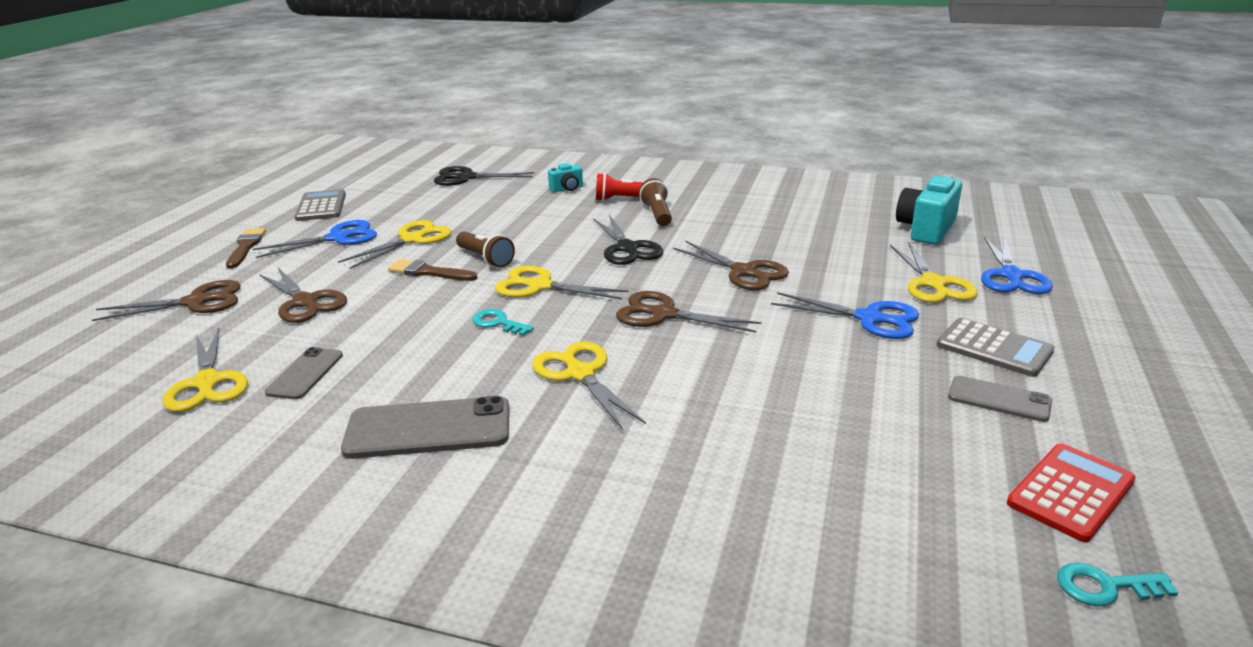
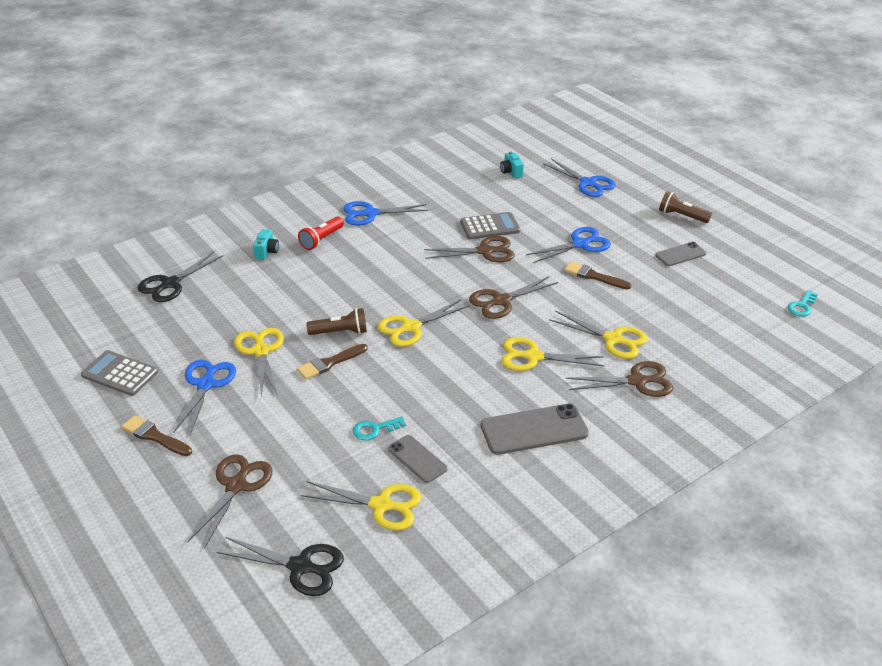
camera: 55 degrees left, 10 degrees up
brown scissors [259,268,347,323] -> brown scissors moved to [566,361,673,397]
grey phone [341,396,509,459] -> grey phone turned 45 degrees clockwise [480,404,589,455]
turquoise key [472,309,534,336] -> turquoise key moved to [353,416,406,440]
black scissors [593,215,663,265] -> black scissors moved to [217,537,344,596]
brown flashlight [639,178,672,226] -> brown flashlight moved to [659,191,712,223]
yellow scissors [890,242,978,303] -> yellow scissors moved to [549,311,648,359]
turquoise camera [896,174,962,245] -> turquoise camera [500,151,524,178], size x0.53
grey calculator [937,318,1055,377] -> grey calculator moved to [460,212,520,239]
red calculator [1007,443,1136,542] -> none
none -> blue scissors [343,201,429,226]
none -> brown brush [564,261,631,290]

